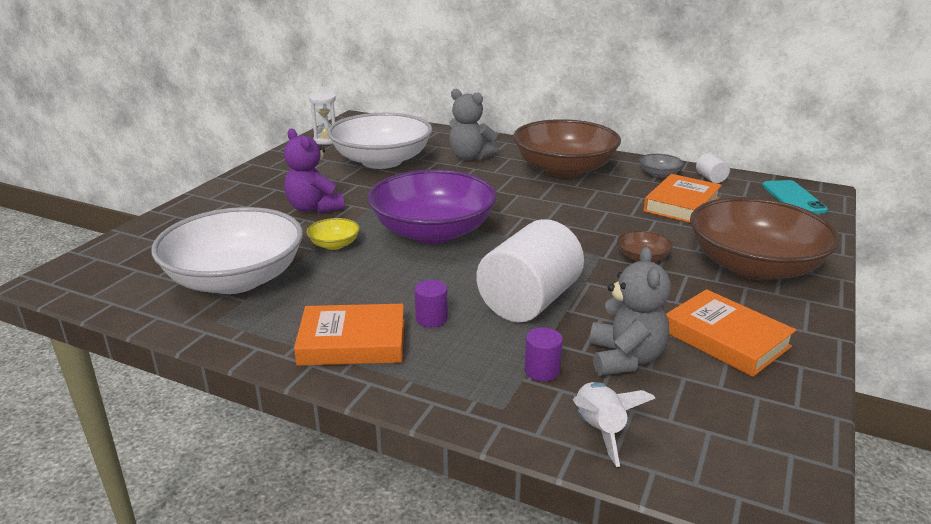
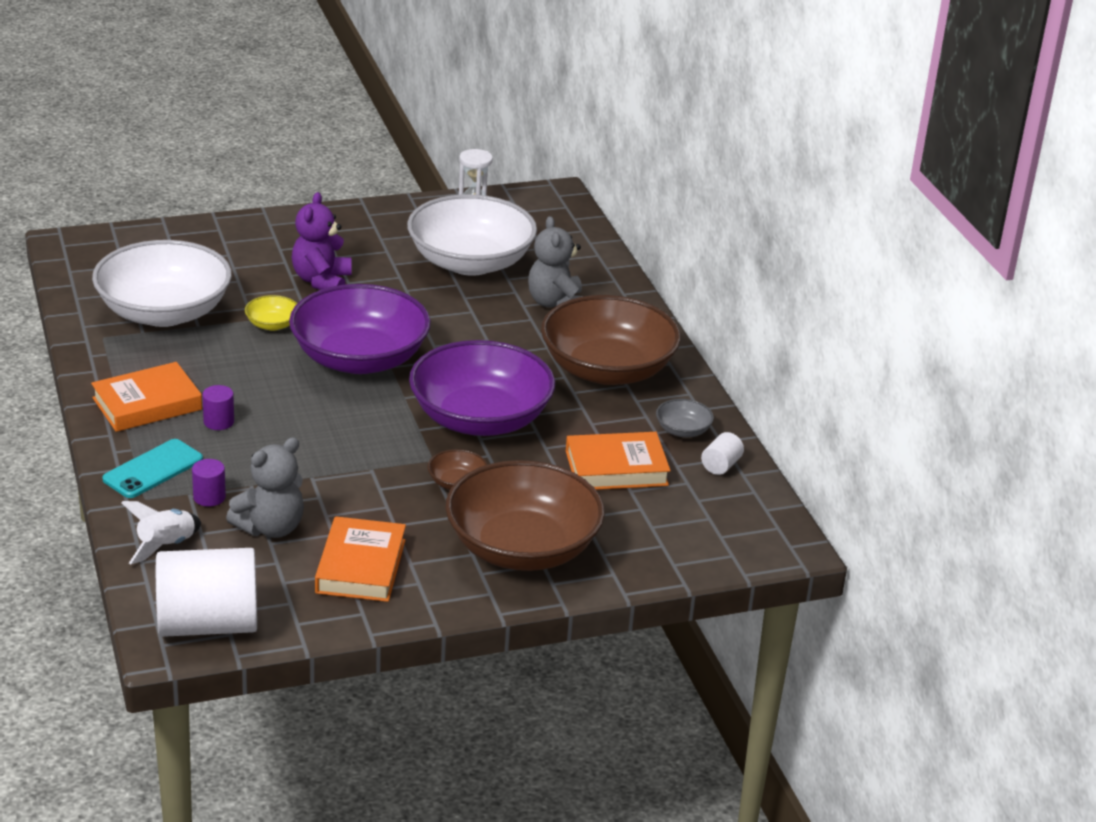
camera: 45 degrees right, 5 degrees up
orange book [294,304,405,366] -> orange book turned 75 degrees counterclockwise [91,362,202,432]
white cylinder [476,219,584,322] -> white cylinder moved to [156,548,257,637]
turquoise phone [762,180,828,214] -> turquoise phone moved to [102,439,203,498]
none -> purple bowl [409,340,555,436]

